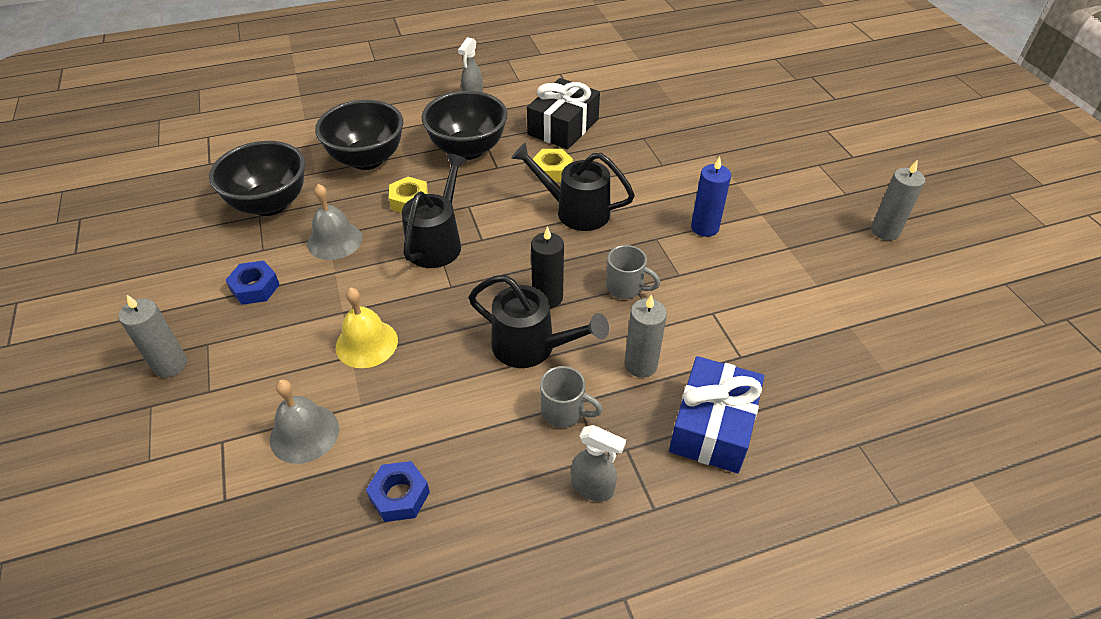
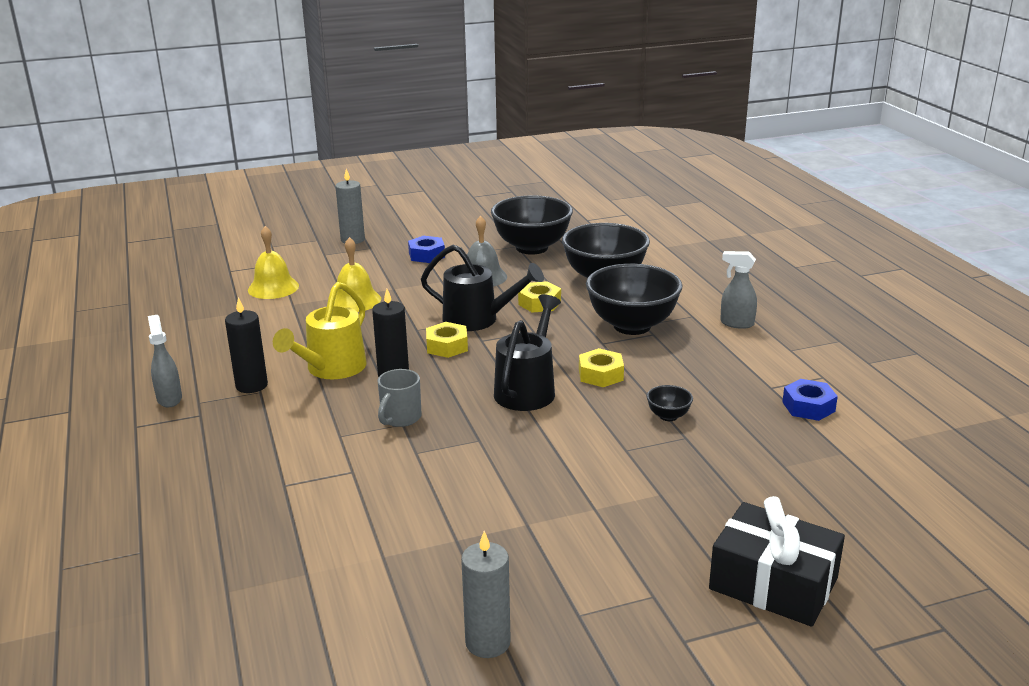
camera: 90 degrees right, 20 degrees down
grey bell [270,380,339,464] -> yellow bell [248,226,299,299]
blue nut [366,461,430,522] -> blue nut moved to [782,379,838,421]
black watering can [469,275,609,368] -> yellow watering can [273,282,367,379]
black gift [527,78,600,149] -> black gift moved to [709,496,845,627]
grey mug [540,366,603,428] -> black candle [225,297,268,393]
grey spray bottle [571,425,626,501] -> grey spray bottle turned 135 degrees clockwise [148,315,182,407]
grey candle [625,294,667,378] -> none
blue gift [669,356,764,473] -> none
blue candle [691,156,731,237] -> none
none -> yellow nut [426,322,468,358]
none -> black bowl [647,385,693,421]

